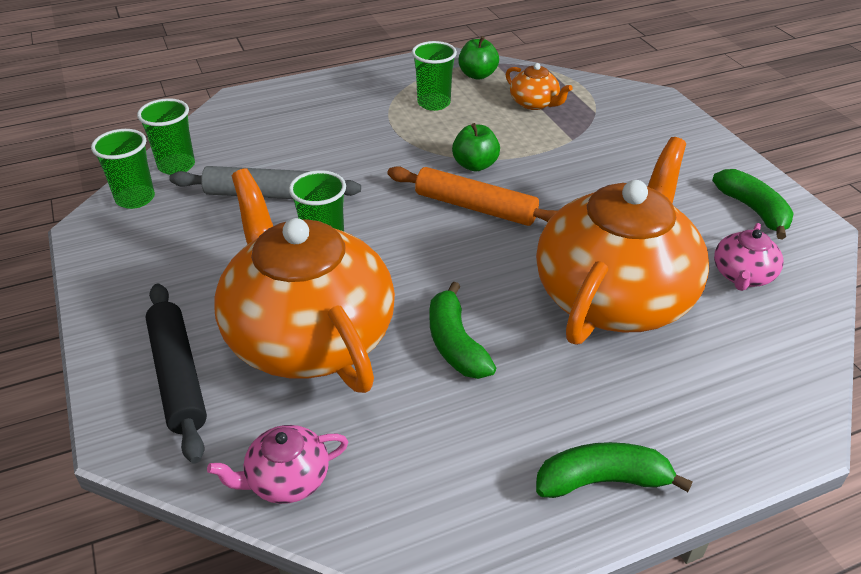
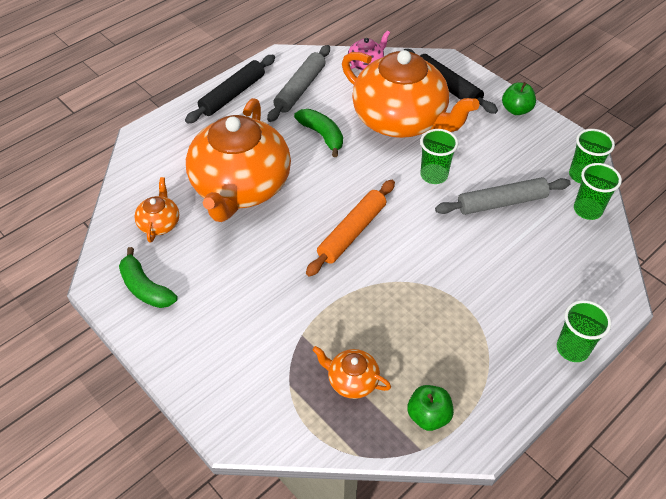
camera: 160 degrees right, 10 degrees up
orange rolling pin [387,166,558,226] -> orange rolling pin turned 60 degrees counterclockwise [306,180,395,277]
green cup [412,41,457,111] -> green cup moved to [557,300,611,362]
green apple [452,123,500,172] -> green apple moved to [502,82,536,115]
green banana [536,442,693,498] -> black rolling pin [185,55,275,123]
pink teapot [714,223,783,291] -> orange teapot [134,177,179,243]
none -> grey rolling pin [267,45,330,122]

